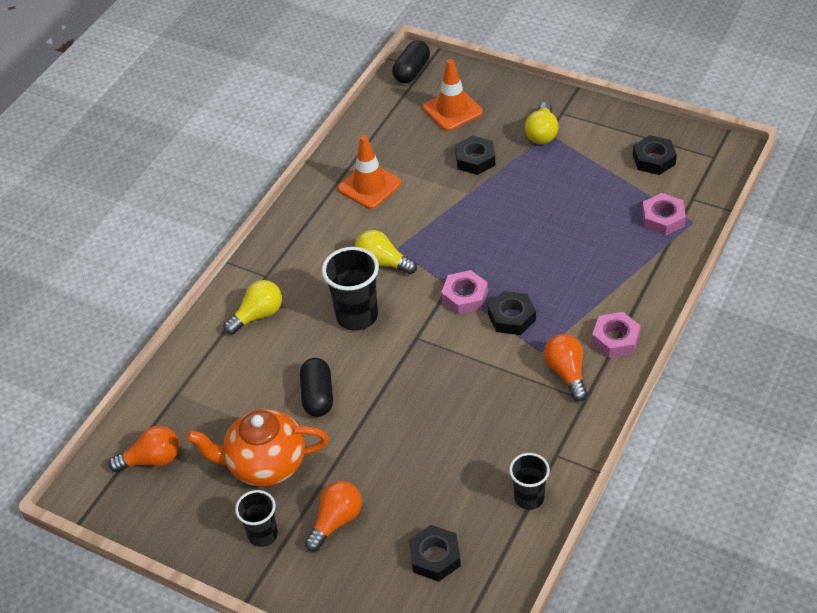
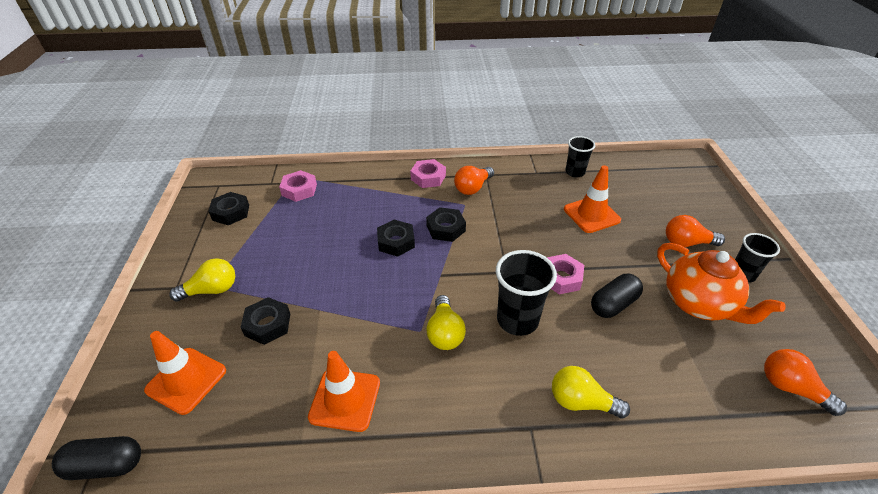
camera: 125 degrees left, 5 degrees down
black nut [409,525,461,582] -> black nut moved to [377,220,415,257]
pink nut [441,270,488,315] -> pink nut moved to [547,254,584,294]
none -> orange traffic cone [564,165,621,233]

